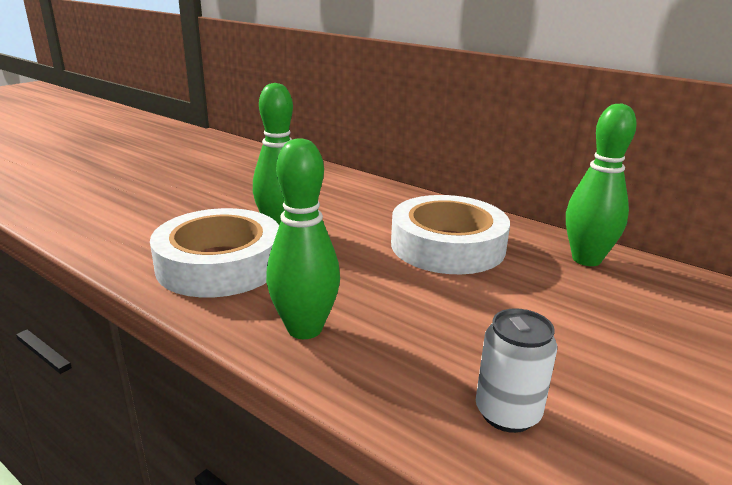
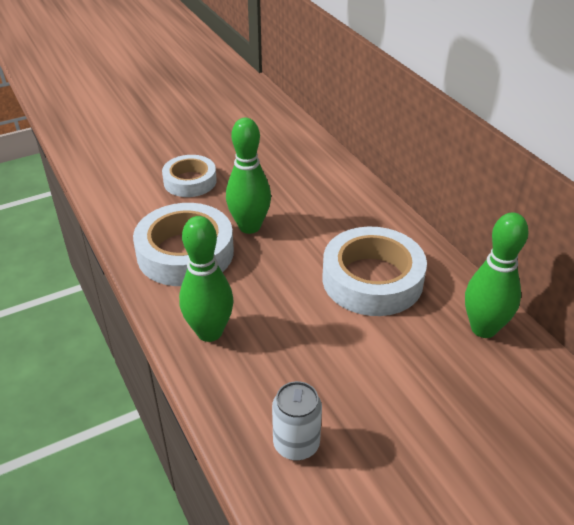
camera: 25 degrees right, 15 degrees up
none -> white tape [162,155,217,197]

